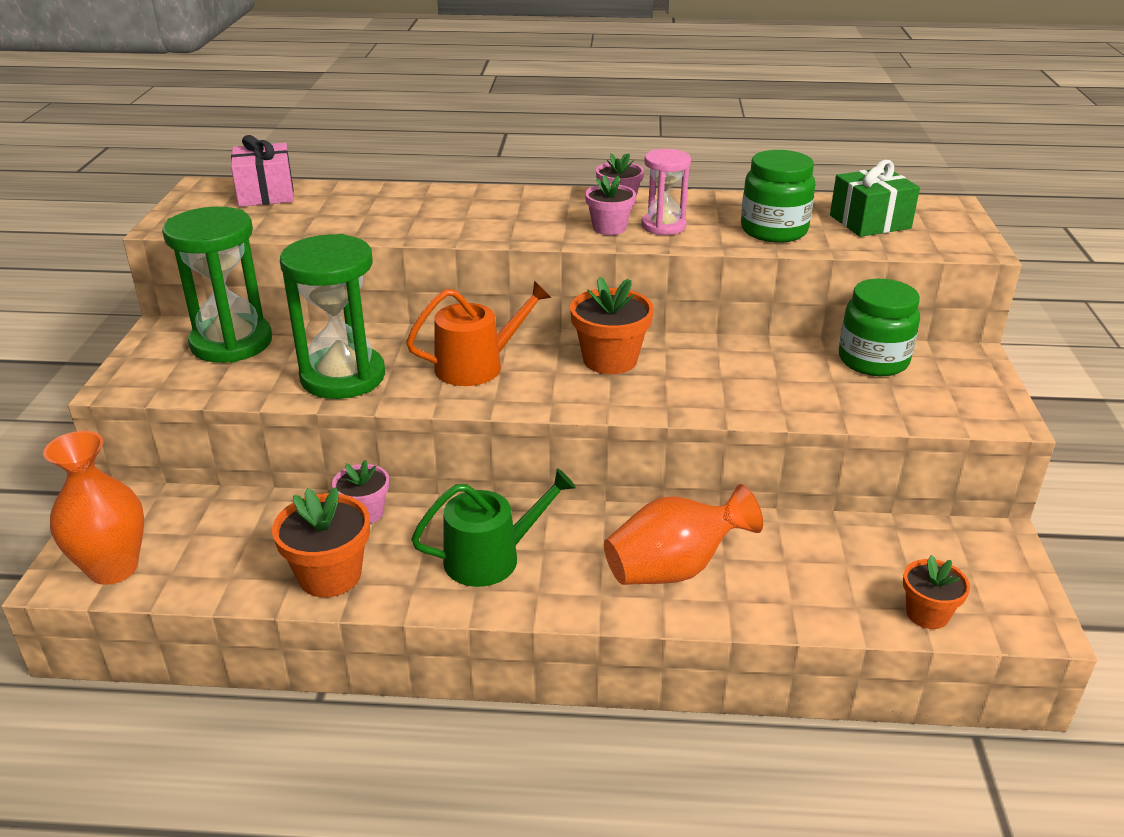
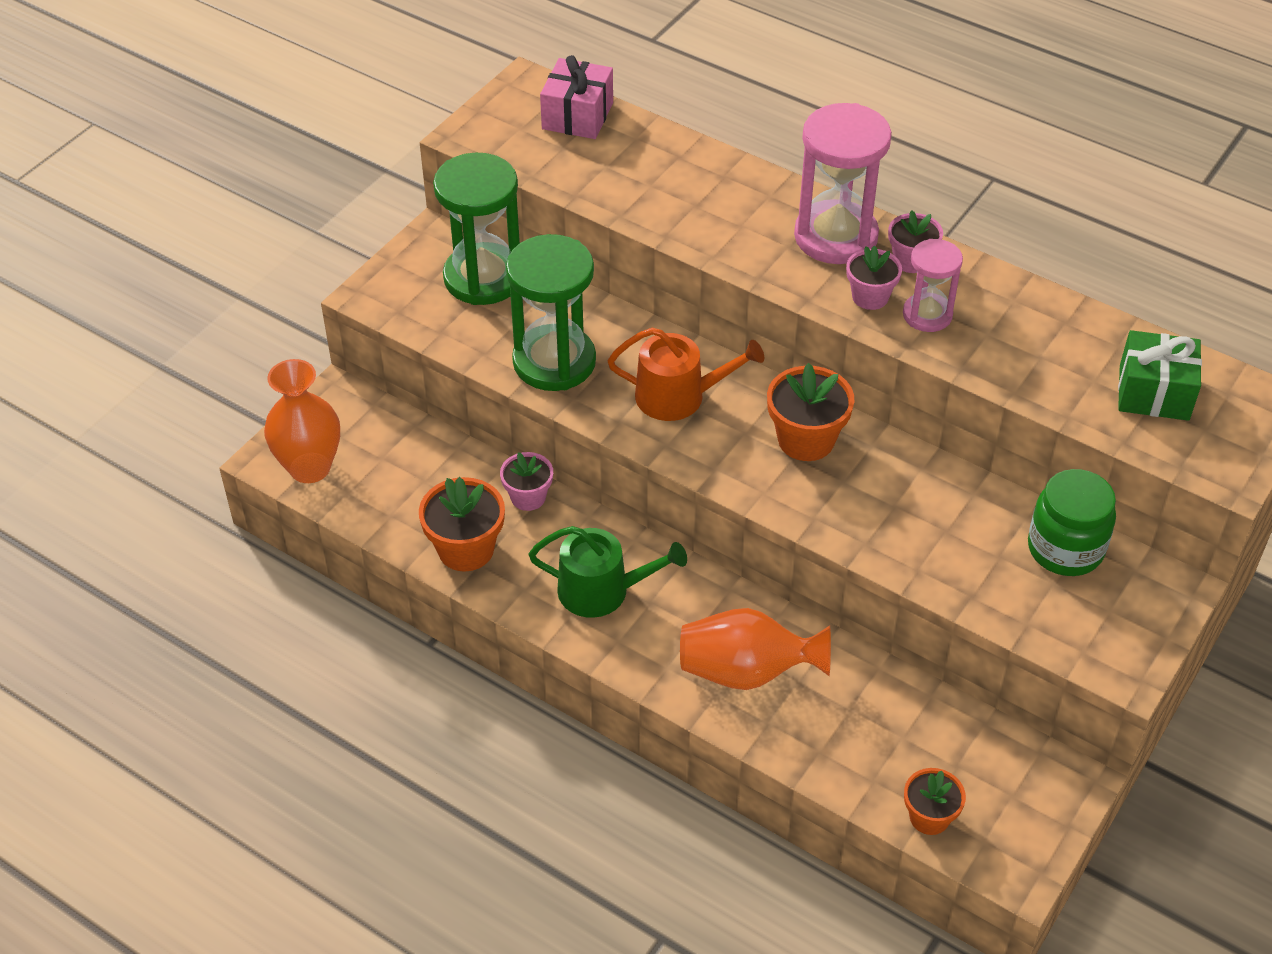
camera: 30 degrees right, 15 degrees up
green jar [741,150,815,243] -> none
none -> pink hourglass [794,103,892,264]

